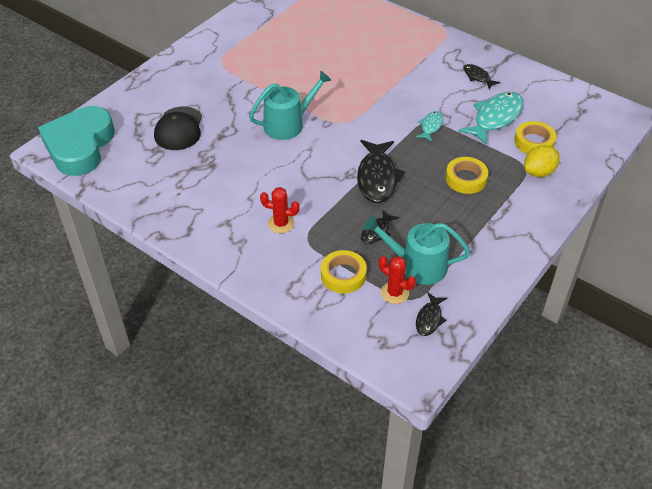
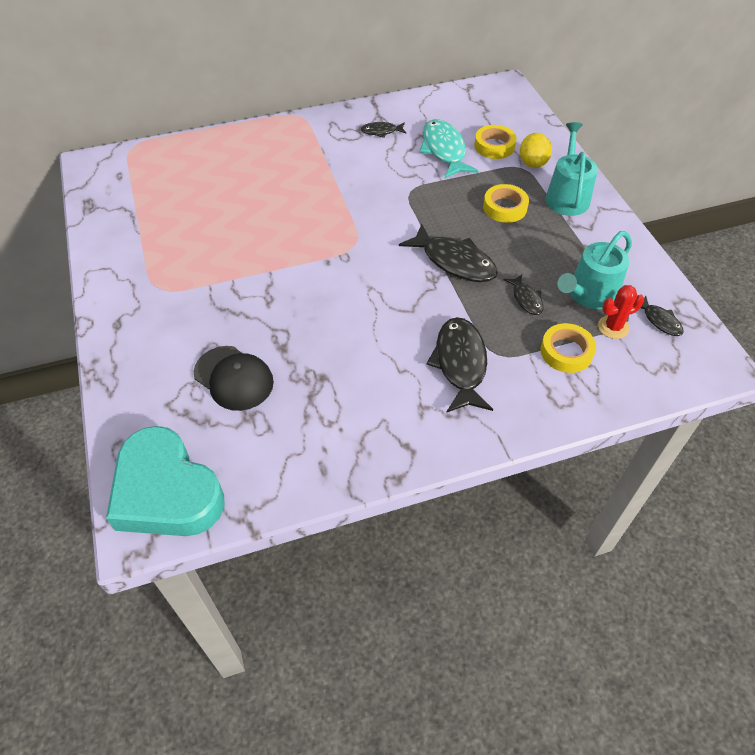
camera: 55 degrees left, 5 degrees up
turquoise watering can [249,71,331,140] -> turquoise watering can moved to [546,122,598,216]
red cactus [260,187,300,233] -> black fish [426,317,493,413]
turquoise fish [416,111,443,141] -> none

